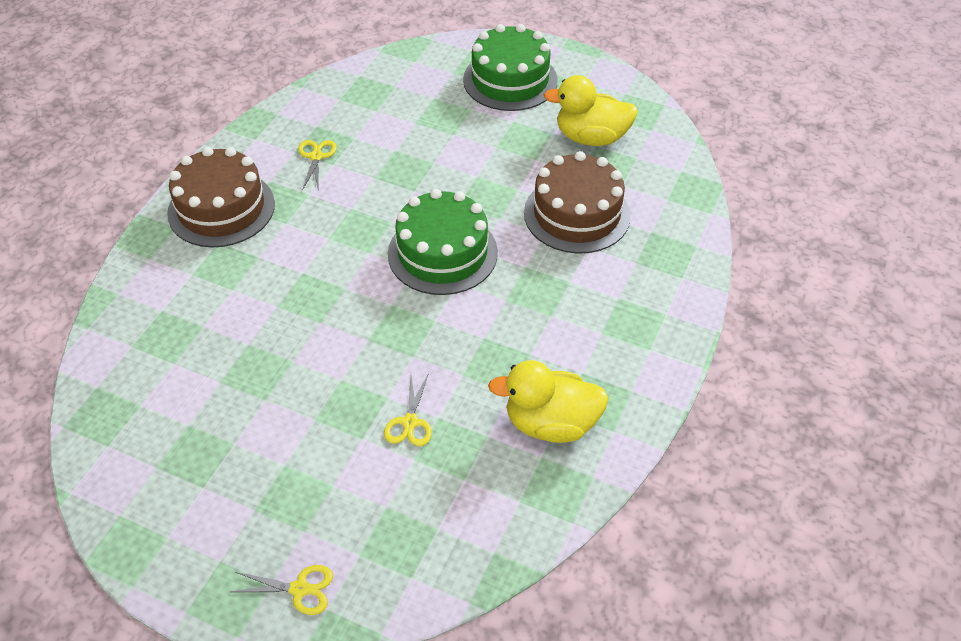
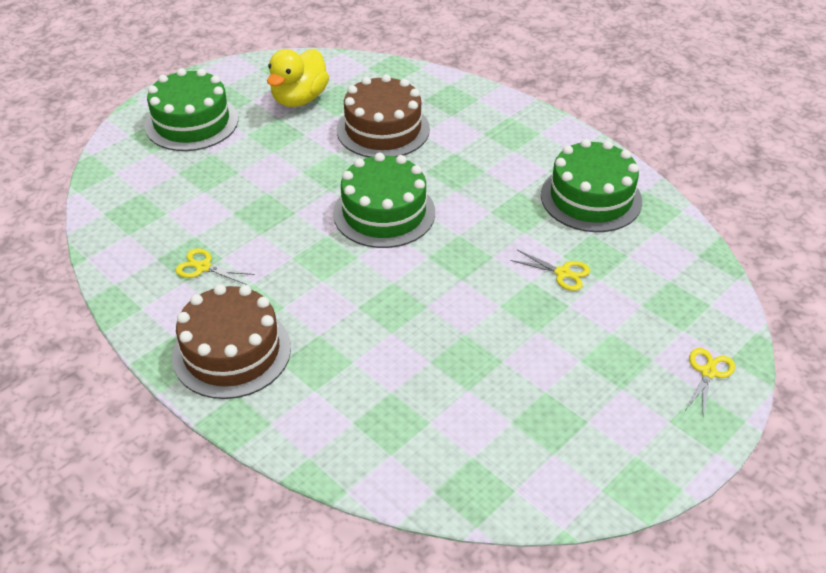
camera: 70 degrees left, 5 degrees down
yellow duck [488,360,609,443] -> green cake [541,139,642,232]

